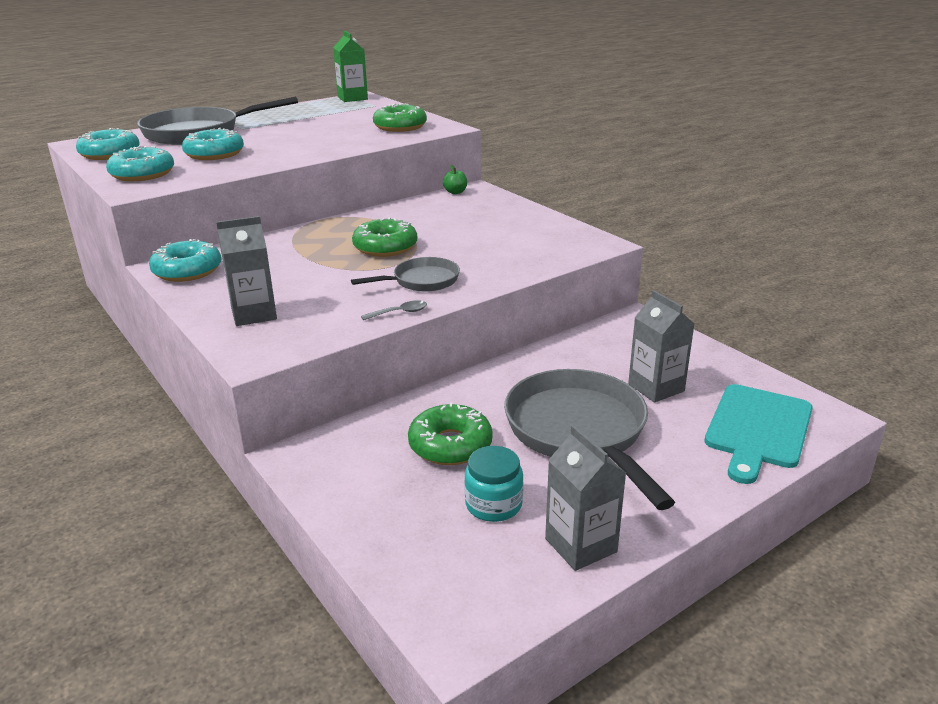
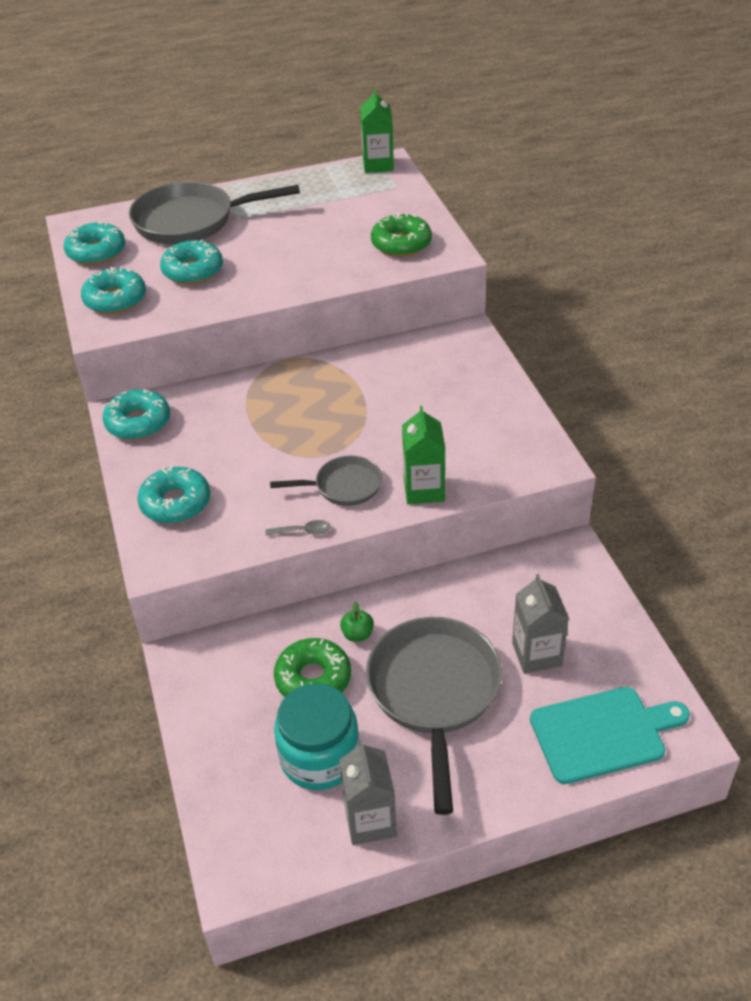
camera: 20 degrees right, 15 degrees up
grey carton [216,216,277,326] -> turquoise donut [137,465,210,524]
green donut [352,217,417,257] -> none
green apple [443,165,467,194] -> green apple moved to [340,602,374,642]
turquoise jar [464,446,523,522] -> turquoise jar [274,683,360,790], size x1.60
turquoise cutting board [705,384,813,484] -> turquoise cutting board turned 150 degrees counterclockwise [530,687,690,784]
none -> green carton [402,406,445,504]

